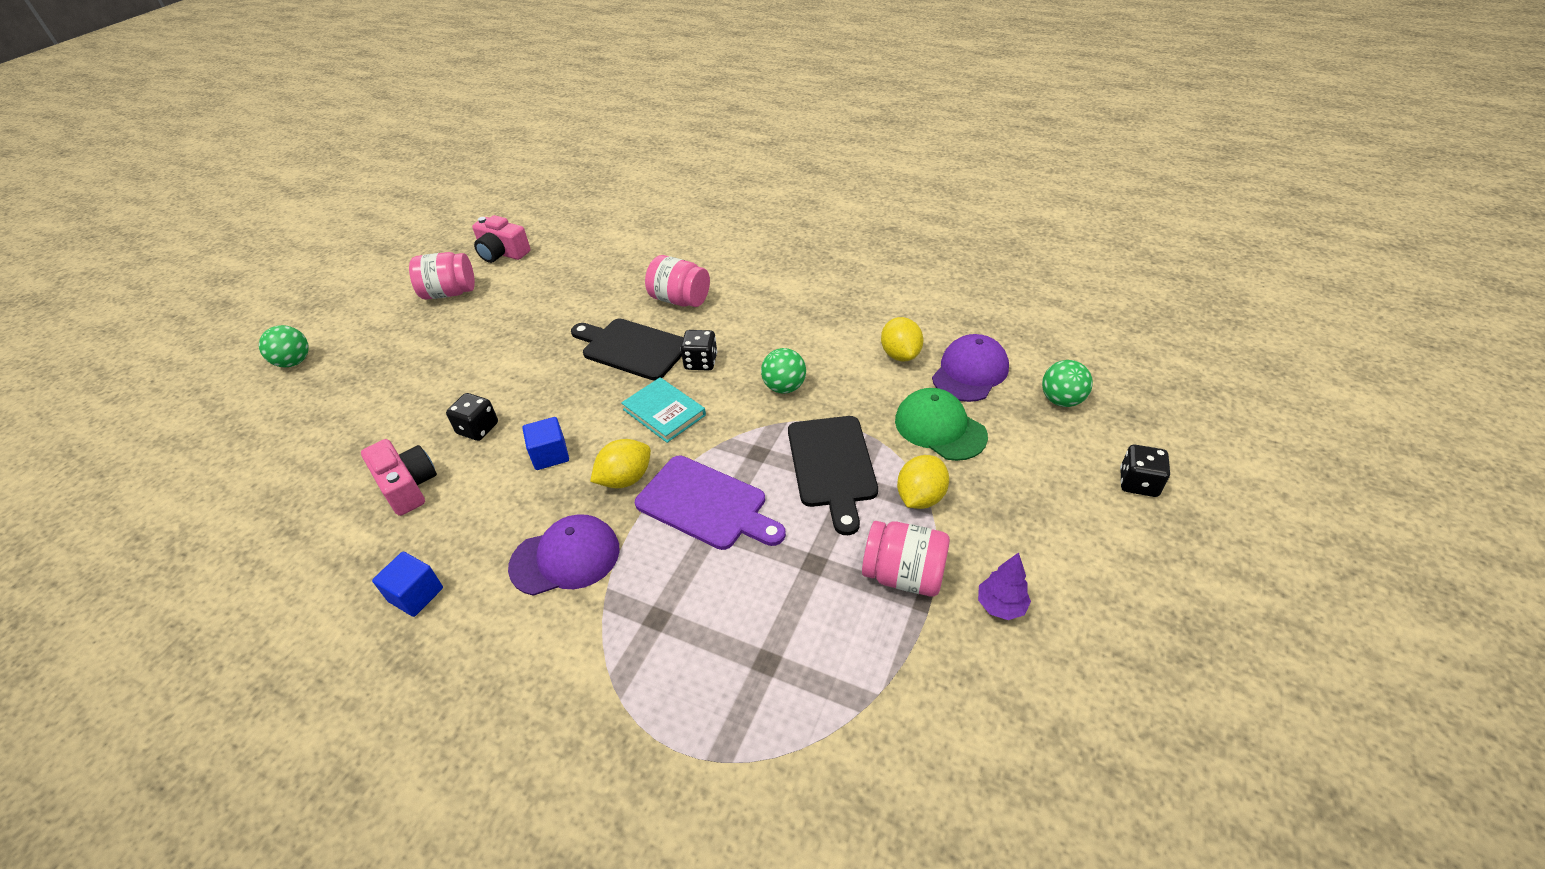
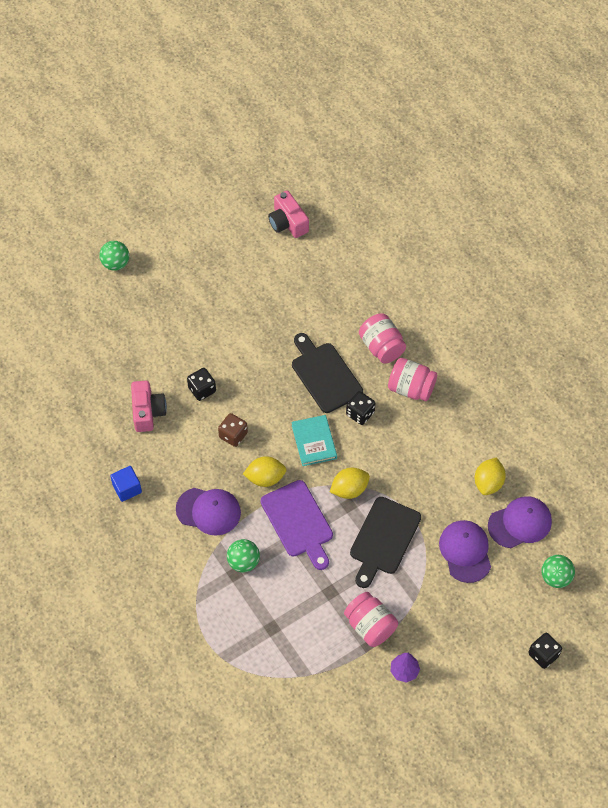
camera: 30 degrees right, 15 degrees up
pink jar [409,252,475,300] -> pink jar moved to [388,358,437,401]
blue cube [522,417,569,470] -> brown dice [218,413,248,447]
green ball [761,348,806,393] -> green ball moved to [227,539,260,572]
green cap [895,388,988,461] -> purple cap [439,520,491,583]
yellow lemon [897,455,949,509] -> yellow lemon moved to [330,468,370,499]

